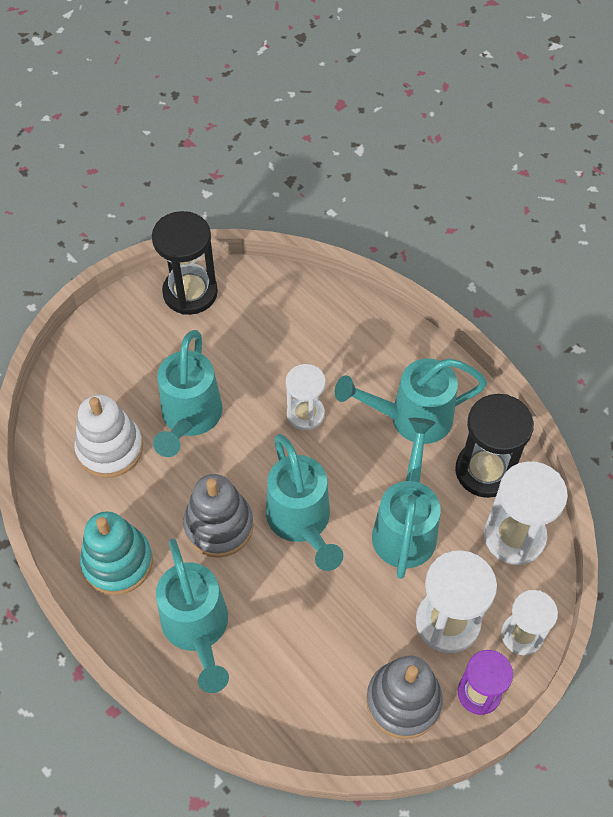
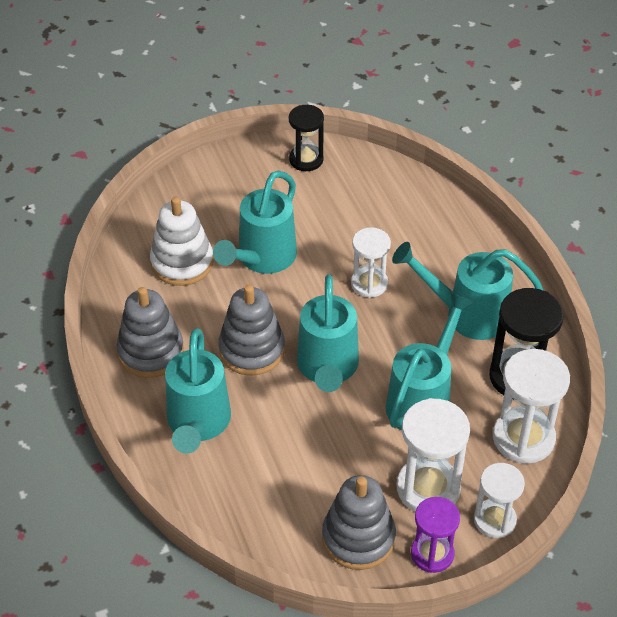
camera: 20 degrees right, 10 degrees down
turquoise stacking toy [80,511,153,595] -> grey stacking toy [116,287,184,378]
black hourglass [152,211,218,315] -> black hourglass [289,105,324,171], size x0.65

